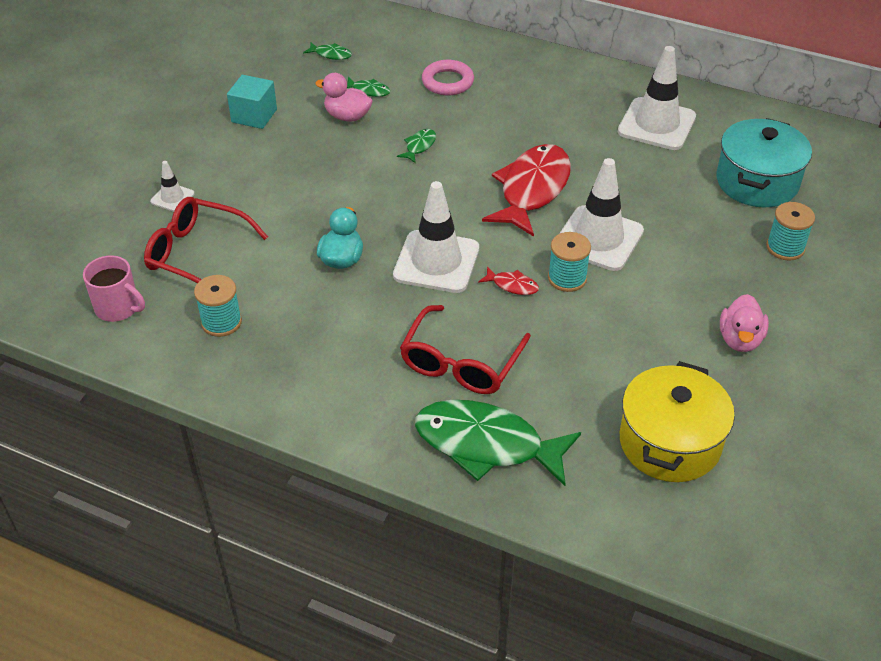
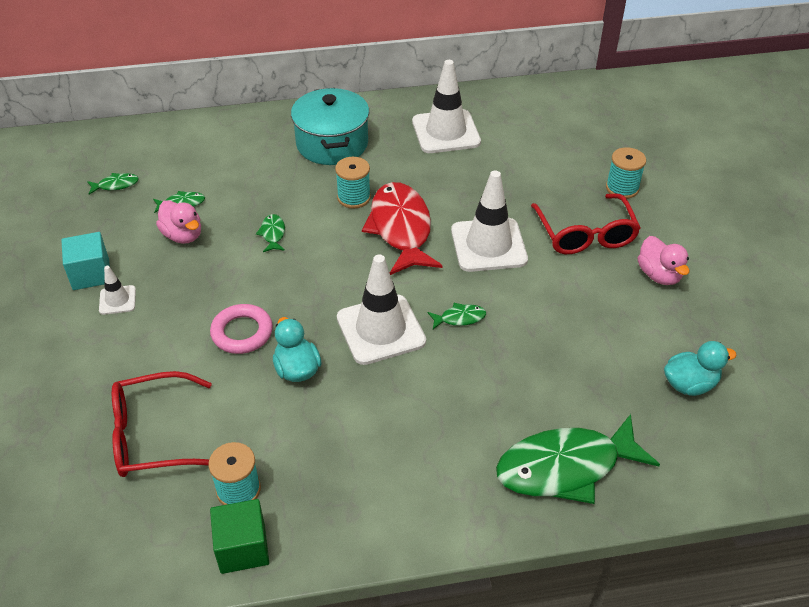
camera: 35 degrees left, 0 degrees up
pink mug [83,255,145,322] -> none
white traffic cone [150,161,195,212] -> white traffic cone moved to [99,266,136,315]
pink duck [315,73,373,122] -> pink duck turned 120 degrees counterclockwise [156,200,201,244]
red glasses [400,305,531,394] -> red glasses moved to [531,193,641,254]
pink ring [422,60,474,95] -> pink ring moved to [210,304,273,354]
red fish [478,266,539,295] -> green fish [428,303,486,329]
turquoise spool [548,232,591,292] -> turquoise spool moved to [335,157,371,208]
yellow pot [620,361,735,482] -> turquoise duck [664,341,737,396]
turquoise pot [716,118,812,207] -> turquoise pot moved to [291,88,369,165]
none -> green cube [210,499,269,574]

